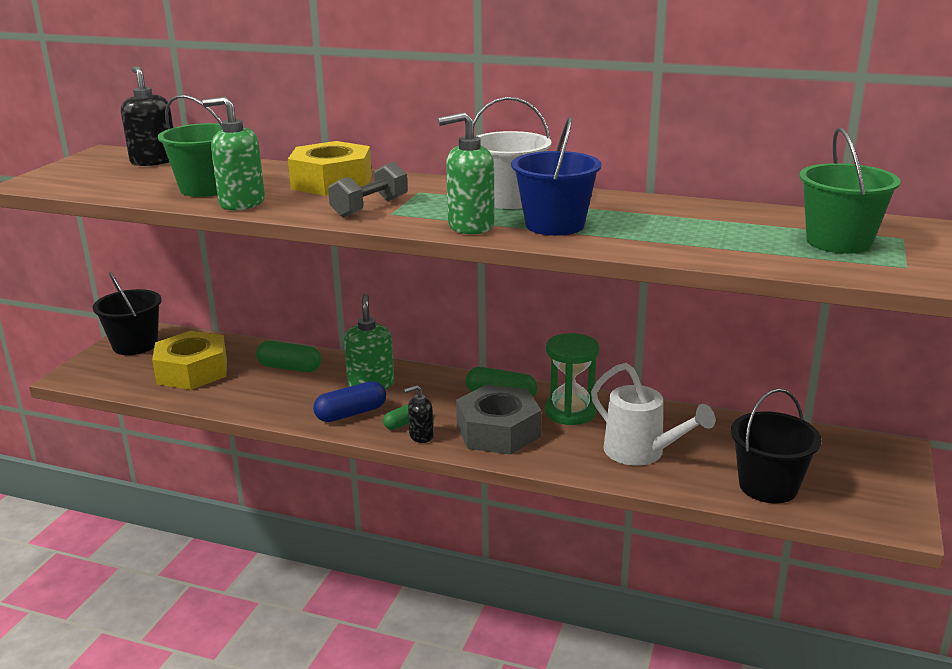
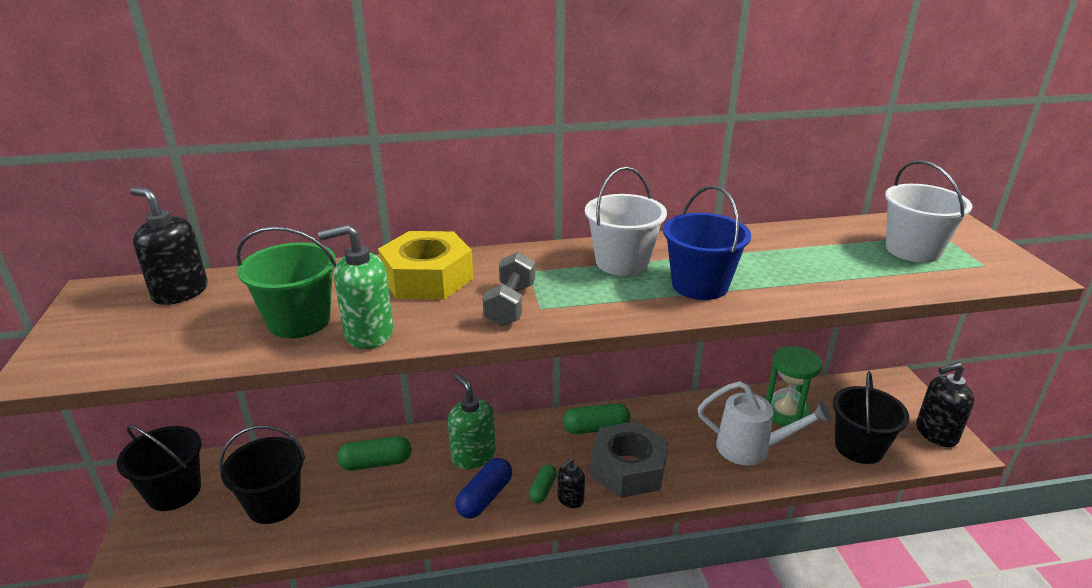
camera: 30 degrees left, 5 degrees up
yellow nut [152,331,227,390] -> black bucket [219,425,305,524]
green soap dispenser [438,112,495,234] -> none
green hourglass [545,333,599,425] -> green hourglass moved to [766,346,822,426]
green bucket [799,127,901,254] -> white bucket [885,160,972,263]
none -> black soap dispenser [916,362,974,447]

